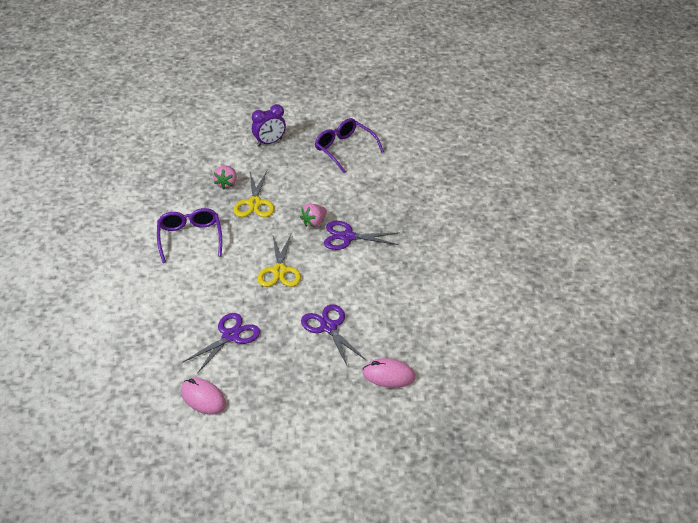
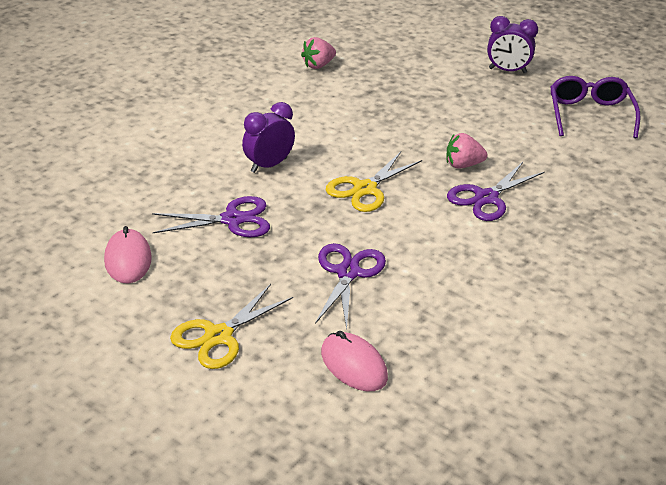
camera: 40 degrees right, 5 degrees down
purple glasses [157,208,222,263] -> none
pink strawberry [213,166,237,189] -> pink strawberry moved to [301,37,336,69]
yellow scissors [233,171,274,217] -> yellow scissors moved to [170,284,293,369]
purple scissors [324,221,399,250] -> purple scissors turned 90 degrees counterclockwise [447,162,545,221]
none -> purple clock [242,102,295,173]

